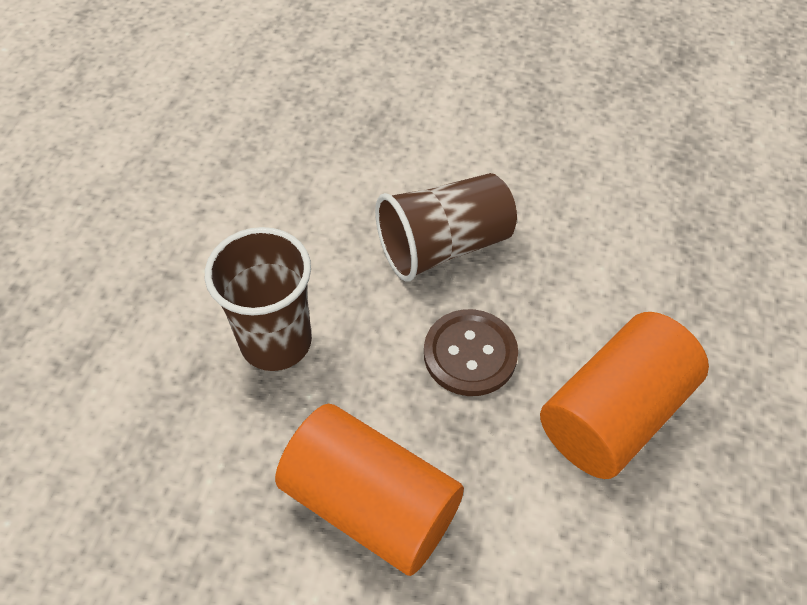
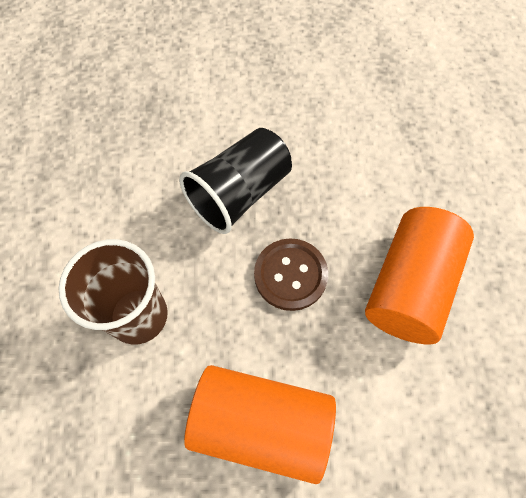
camera: 20 degrees left, 10 degrees up
brown cup [375,173,517,281] -> black cup [179,128,292,234]

